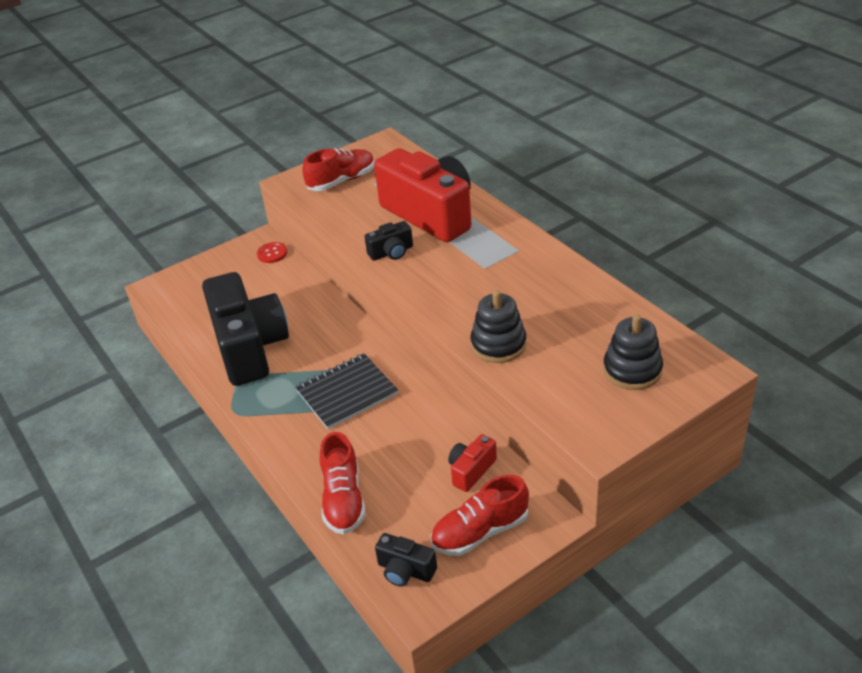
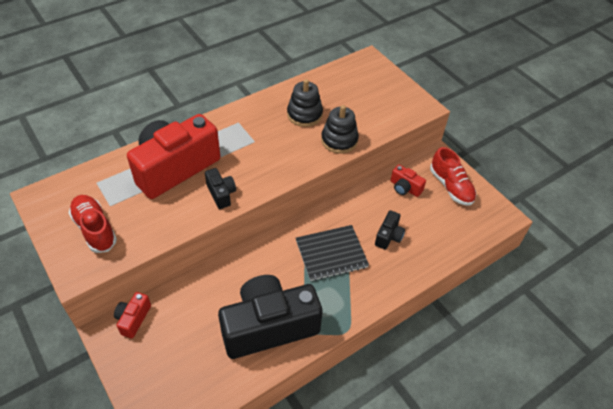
camera: 95 degrees left, 10 degrees up
red button [257,242,287,263] -> red camera [114,292,151,338]
black notebook [295,353,398,429] -> black notebook turned 75 degrees counterclockwise [296,225,369,281]
red shoe [320,432,366,534] -> none
black camera [375,533,437,587] -> black camera moved to [375,210,405,250]
black stacking toy [603,314,663,390] -> black stacking toy moved to [287,79,323,127]

